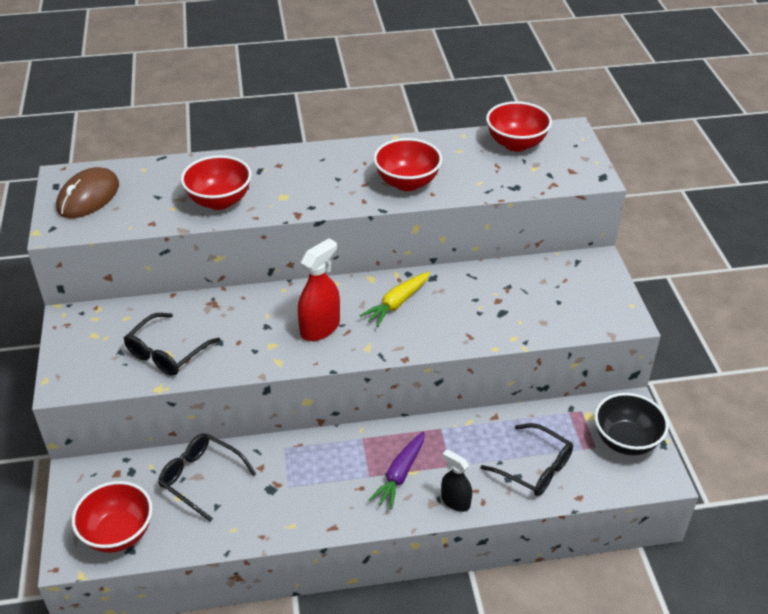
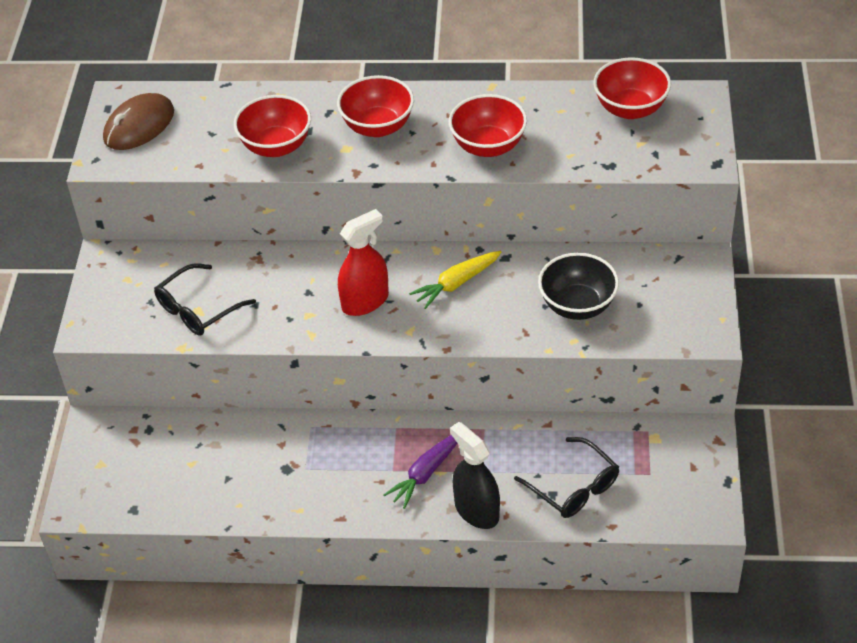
camera: 15 degrees right, 5 degrees up
red bowl [72,481,153,553] -> red bowl moved to [337,75,414,137]
black glasses [158,433,256,522] -> none
black spray bottle [441,450,472,512] -> black spray bottle [450,422,500,529], size x1.55
black bowl [595,393,669,455] -> black bowl moved to [538,253,619,320]

